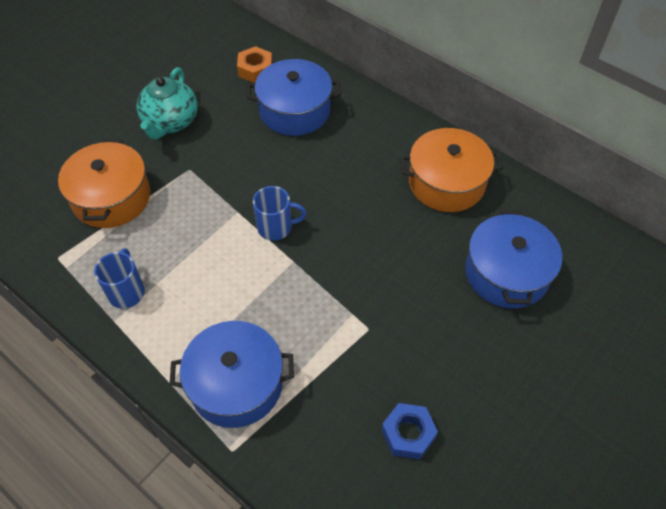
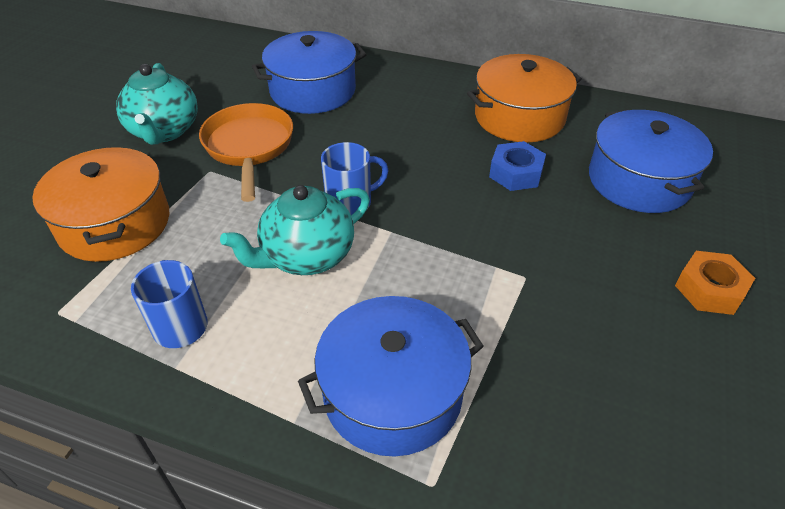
camera: 20 degrees left, 10 degrees down
orange nut [237,46,273,83] -> orange nut moved to [675,251,755,315]
blue nut [382,403,438,459] -> blue nut moved to [489,141,546,191]
none -> orange pan [199,103,293,202]
none -> turquoise teapot [220,185,370,275]

